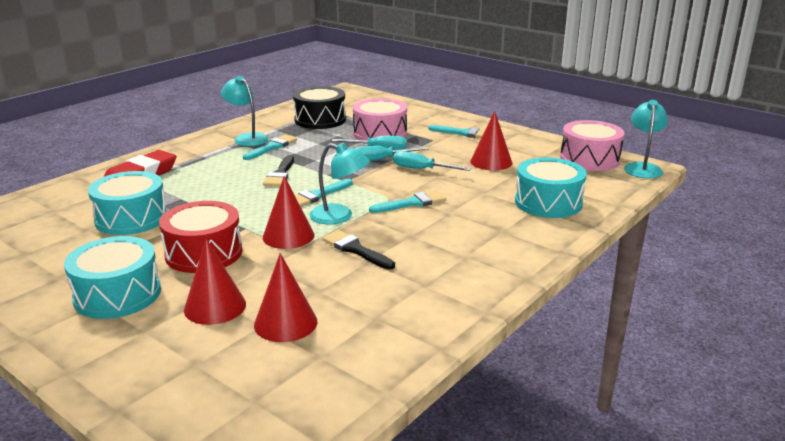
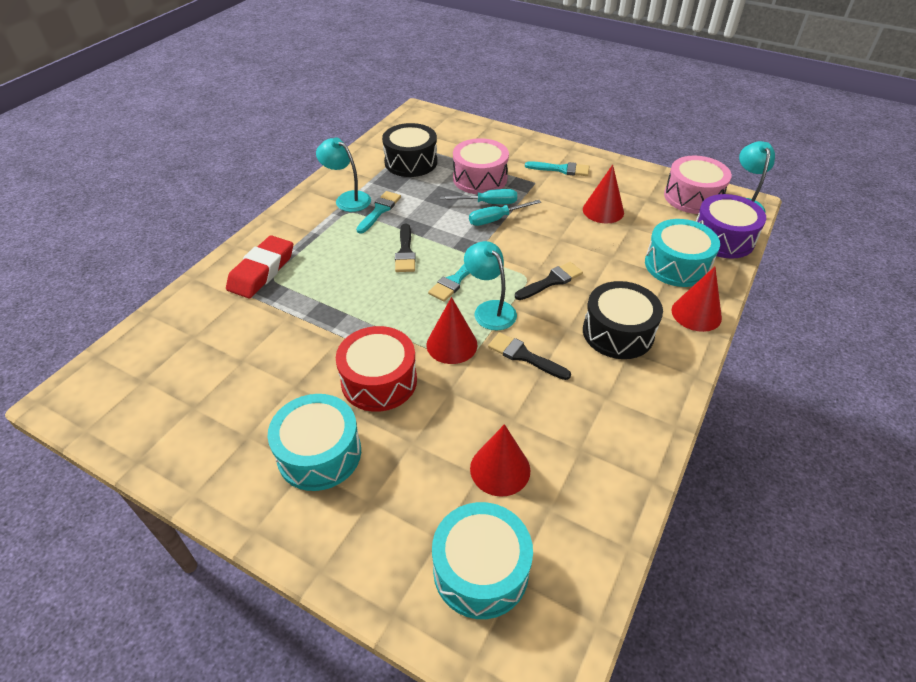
camera: 10 degrees left, 20 degrees up
turquoise drum [88,171,167,235] -> turquoise drum moved to [432,502,533,619]
red cone [184,239,246,325] -> red cone moved to [671,266,722,332]
turquoise lamp [310,143,370,224] -> turquoise lamp turned 135 degrees counterclockwise [464,241,517,330]
turquoise brush [369,190,446,213] -> black brush [515,262,583,300]
turquoise screwdriver [393,151,471,171] -> none
none -> black drum [583,281,663,359]
none -> purple drum [696,194,766,259]

